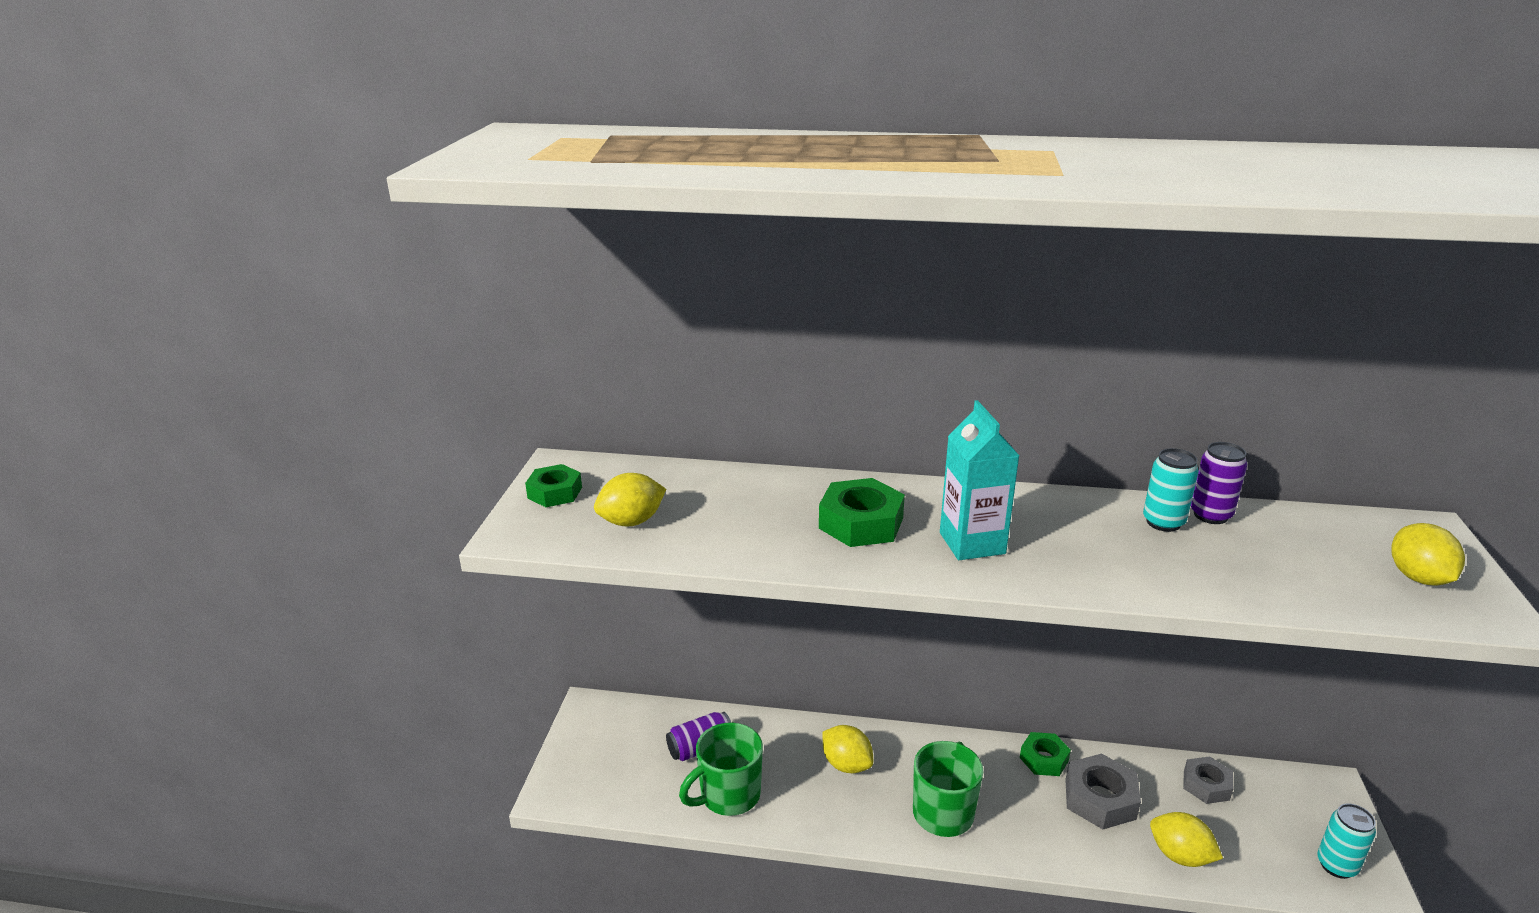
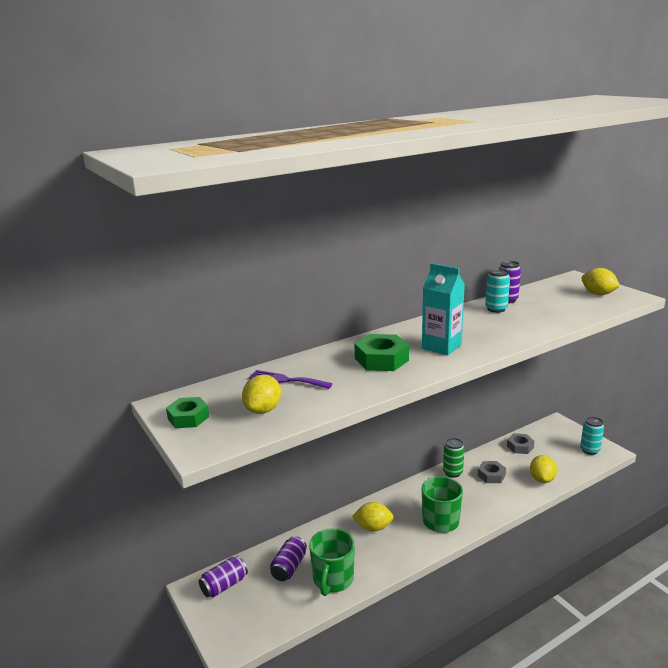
camera: 40 degrees left, 5 degrees down
green nut [1020,732,1071,776] -> green can [443,438,464,478]
grey nut [1065,753,1141,829] -> grey nut [478,461,506,483], size x0.66
yellow lemon [1150,812,1223,867] -> yellow lemon turned 75 degrees counterclockwise [530,455,557,483]
none -> purple can [199,556,248,598]
none -> purple fork [249,370,332,389]

